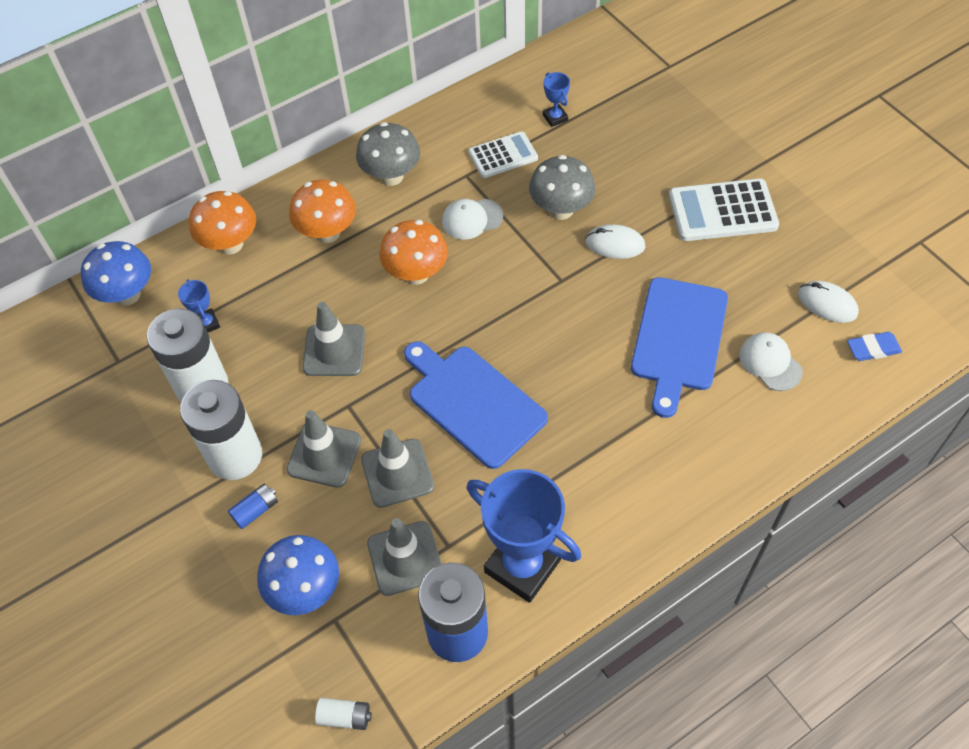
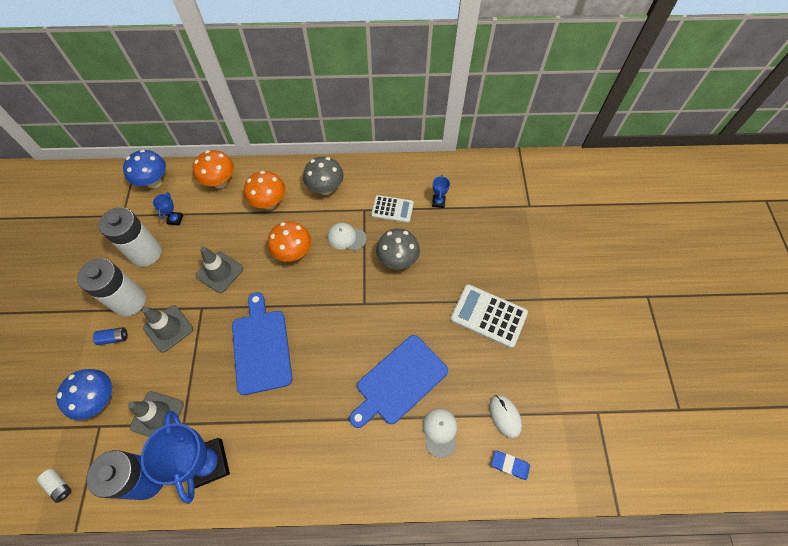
camera: 30 degrees right, 5 degrees up
grey traffic cone [361,429,434,508] -> none
white mouse [585,224,645,259] -> none

